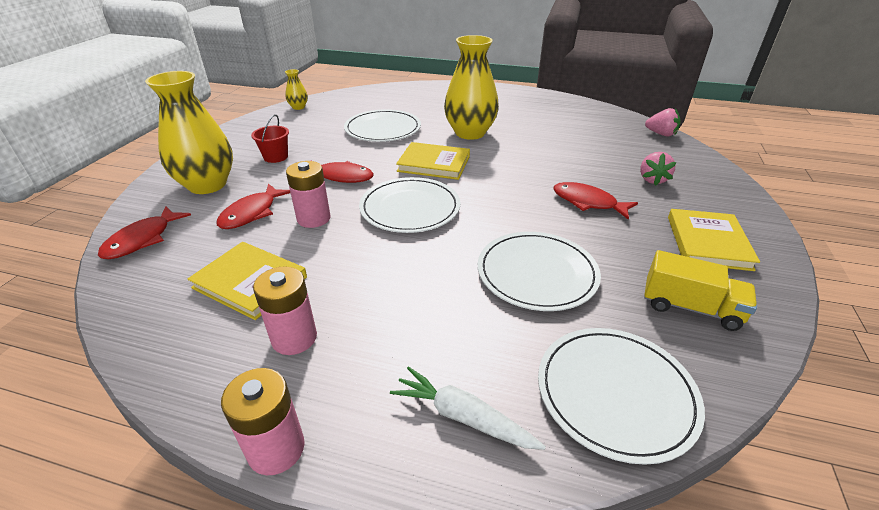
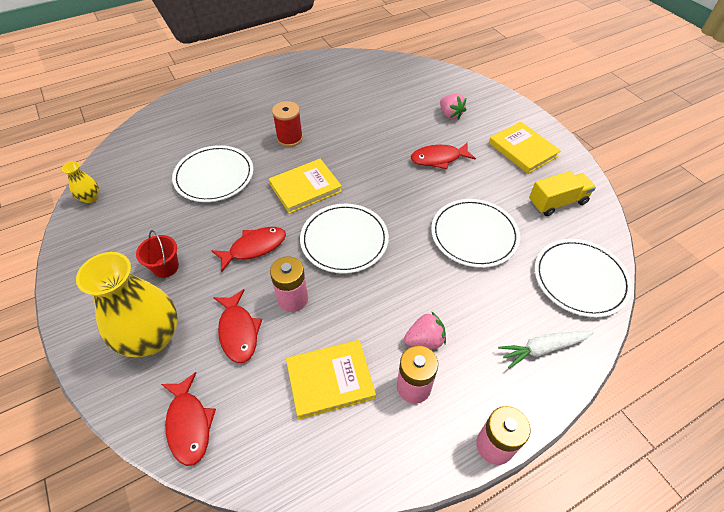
camera: 45 degrees left, 15 degrees up
yellow vase [444,35,499,140] -> red spool [272,101,303,147]
pink strawberry [645,108,681,136] -> pink strawberry moved to [404,311,446,349]

